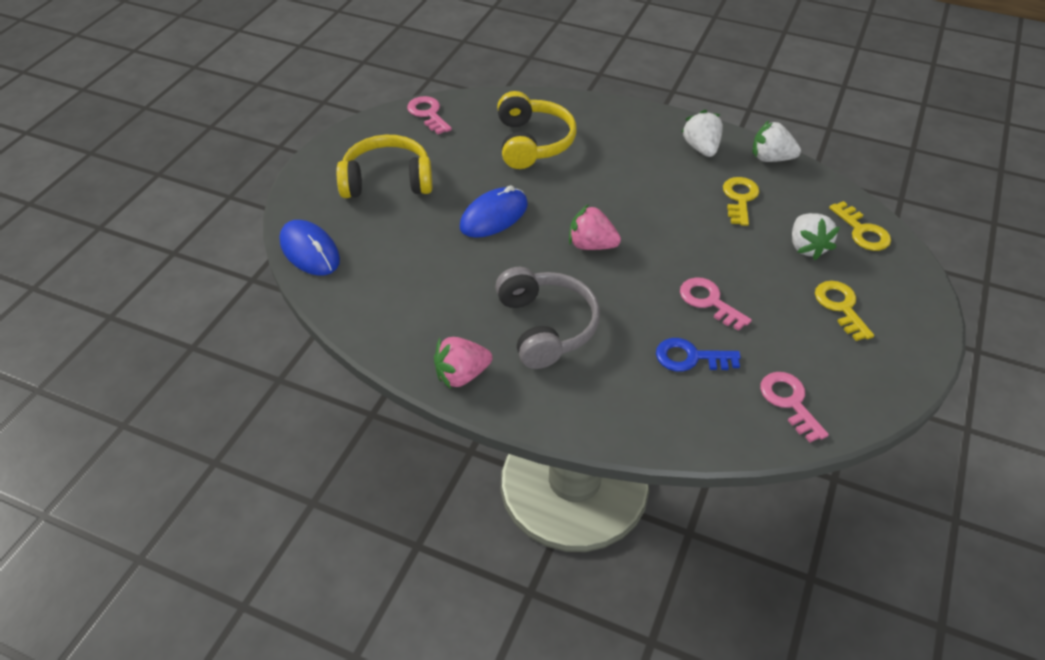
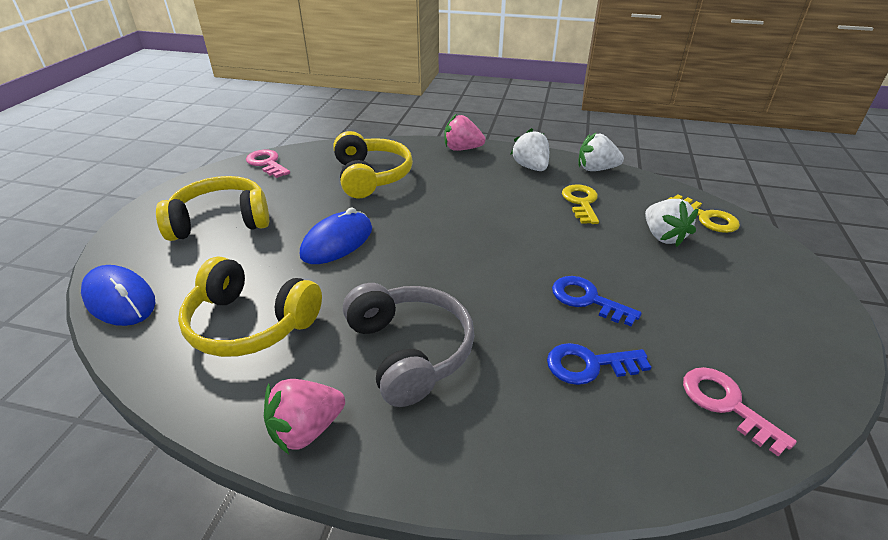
camera: 10 degrees left, 10 degrees down
pink strawberry [569,204,621,250] -> pink strawberry moved to [444,114,485,151]
pink key [680,277,752,331] -> blue key [552,276,642,327]
yellow key [815,281,874,341] -> none
none -> yellow headphones [178,257,322,357]

